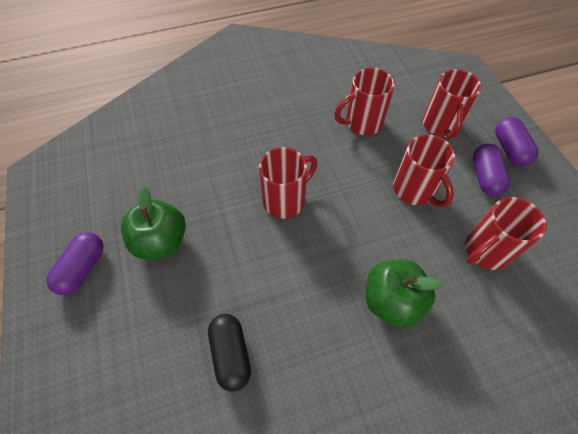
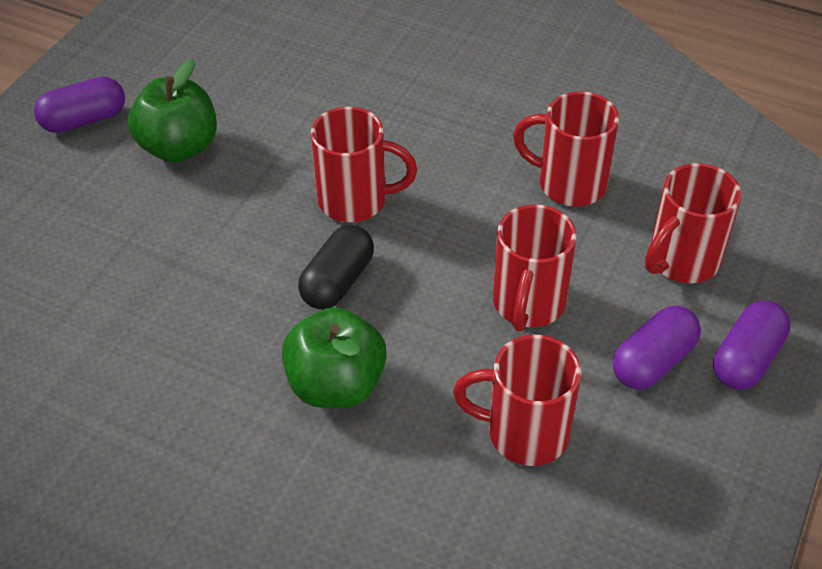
camera: 45 degrees right, 10 degrees down
black capsule [208,314,251,392] -> black capsule moved to [298,225,374,309]

